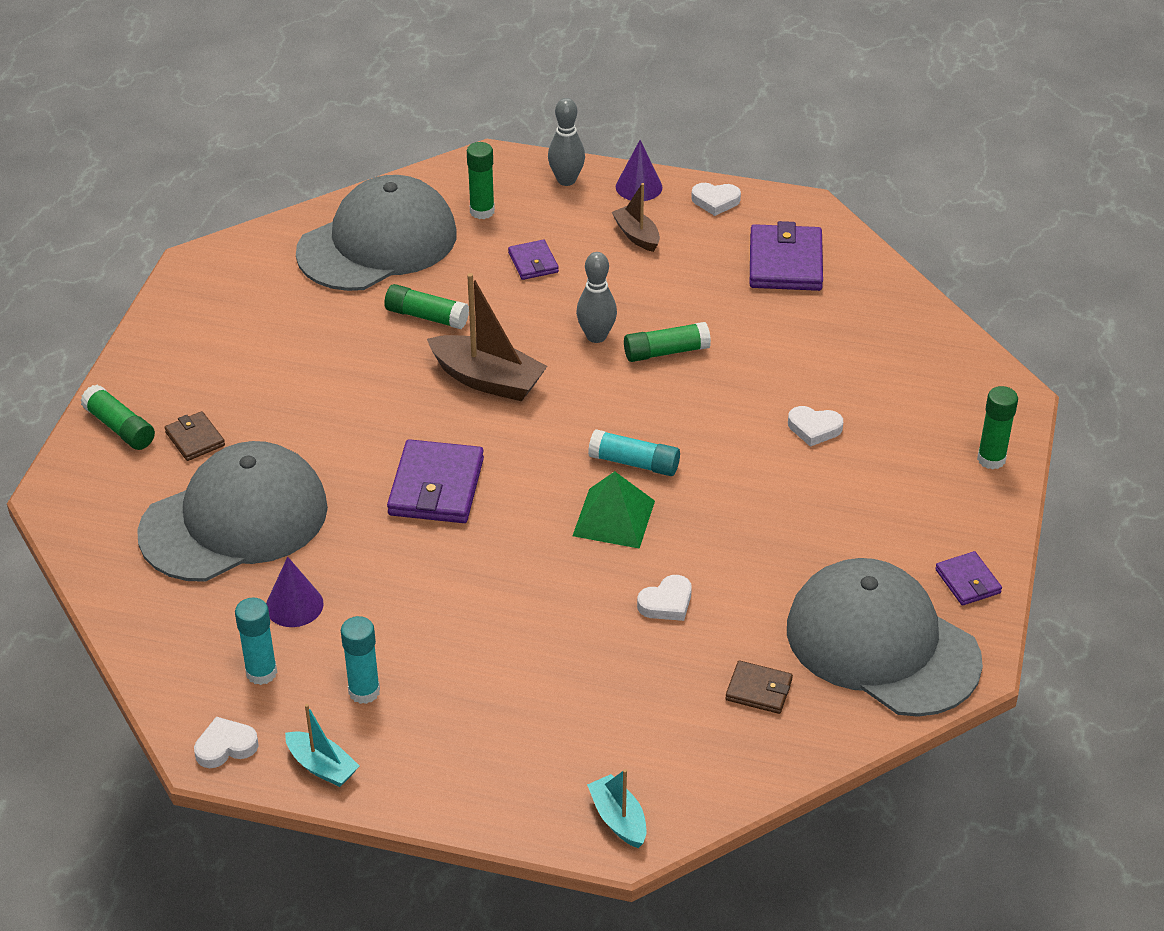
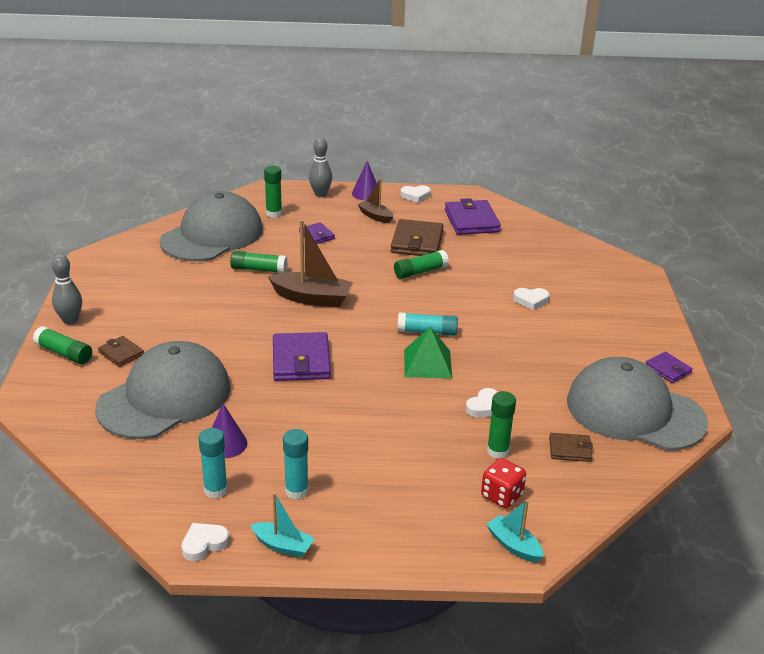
camera: 15 degrees left, 10 degrees down
grey bowling pin [576,252,617,343] -> grey bowling pin moved to [52,255,82,325]
green glue stick [977,386,1018,469] -> green glue stick moved to [487,391,516,459]
none -> brown wallet [391,219,444,256]
none -> red dice [481,458,526,508]

